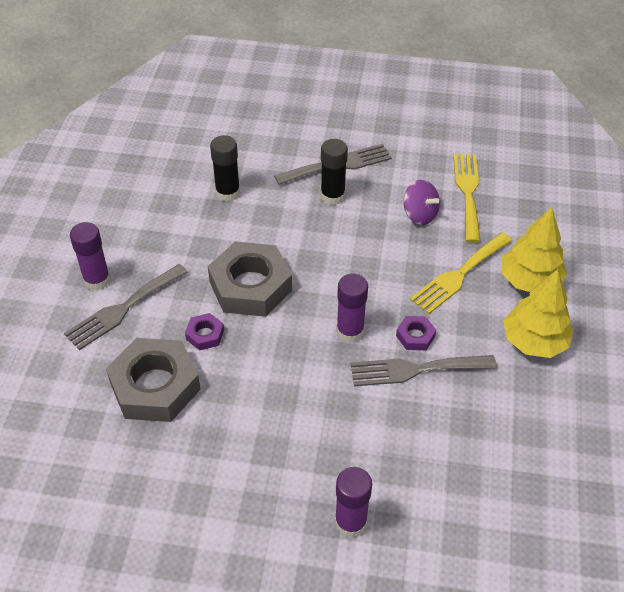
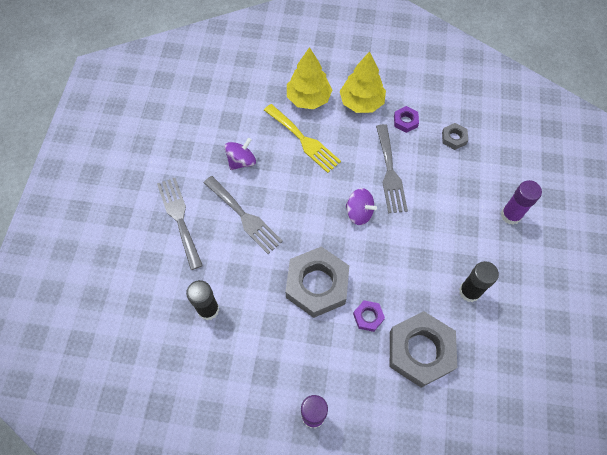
camera: 90 degrees left, 15 degrees up
grey fork [64,264,188,350] -> grey fork moved to [204,176,283,254]
black glue stick [321,139,348,205] -> black glue stick moved to [459,261,499,302]
purple glue stick [336,273,368,343] -> purple spinning top [346,188,377,225]
purple nut [396,316,436,350] -> purple nut moved to [394,106,419,133]
yellow fork [453,154,480,243] -> none
none -> grey nut [442,123,468,150]

